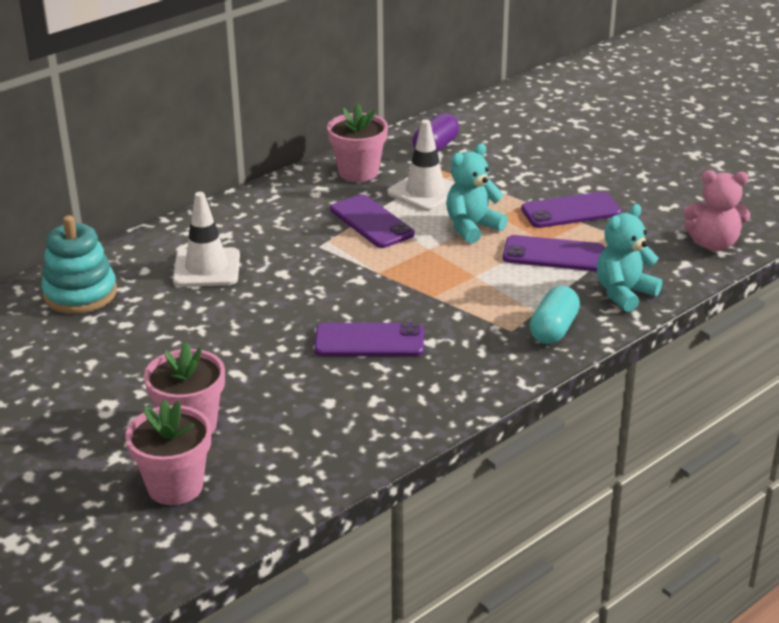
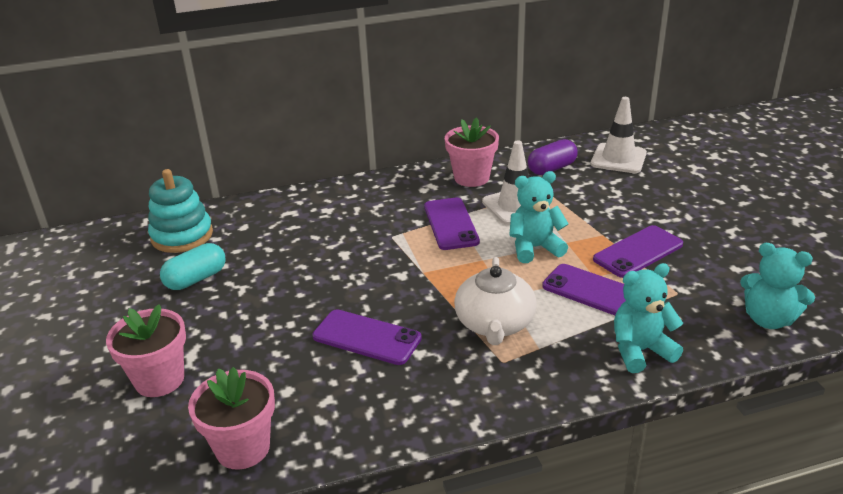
camera: 25 degrees right, 0 degrees up
pink flower pot [125,400,211,505] -> pink flower pot moved to [188,367,275,470]
white traffic cone [173,192,240,287] -> white traffic cone moved to [591,97,647,173]
purple phone [521,192,621,228] -> purple phone turned 45 degrees counterclockwise [593,225,683,278]
turquoise capsule [530,286,580,344] -> turquoise capsule moved to [160,243,226,290]
pink teddy bear [684,170,750,251] -> turquoise teddy bear [740,243,815,329]
none -> white teapot [454,257,537,345]

